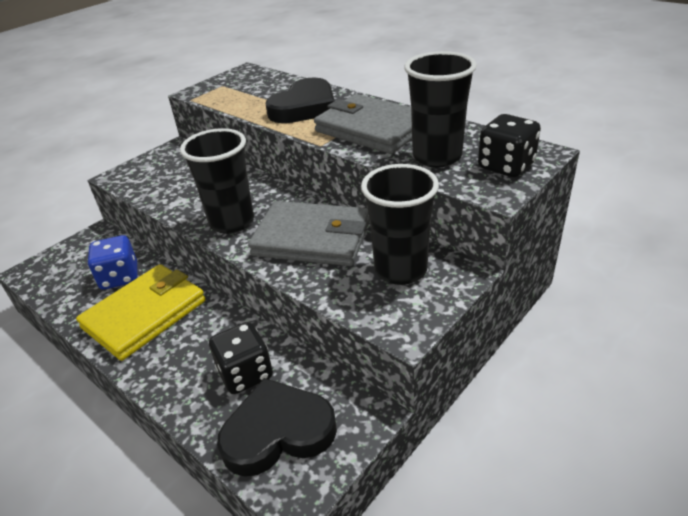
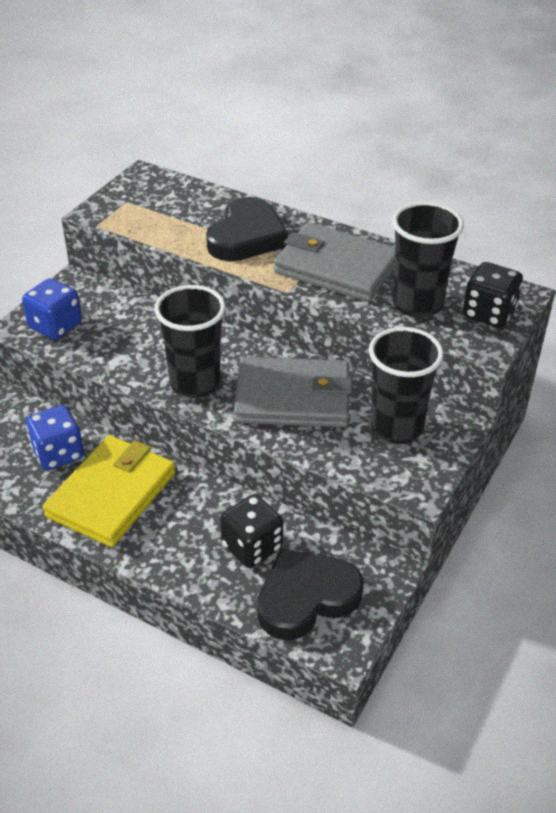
camera: 15 degrees left, 5 degrees up
none -> blue dice [22,278,82,340]

